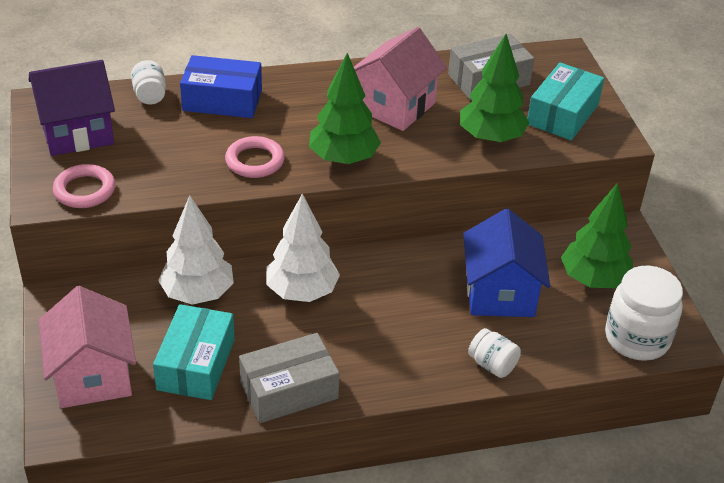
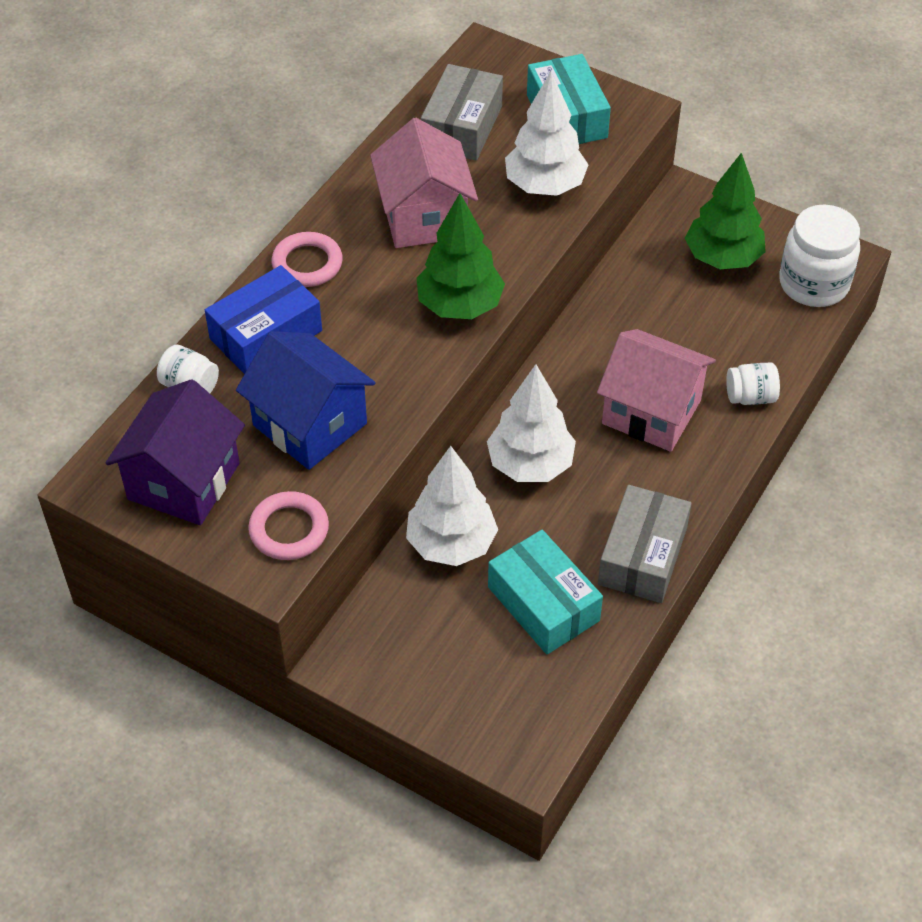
camera: 45 degrees left, 10 degrees up
pink house [39,286,136,408] -> pink house moved to [597,329,716,452]
pink ring [225,136,285,178] -> pink ring moved to [272,232,343,287]
green tree [460,34,530,143] -> white tree [505,71,589,196]
blue house [463,208,550,317] -> blue house moved to [236,331,375,470]

